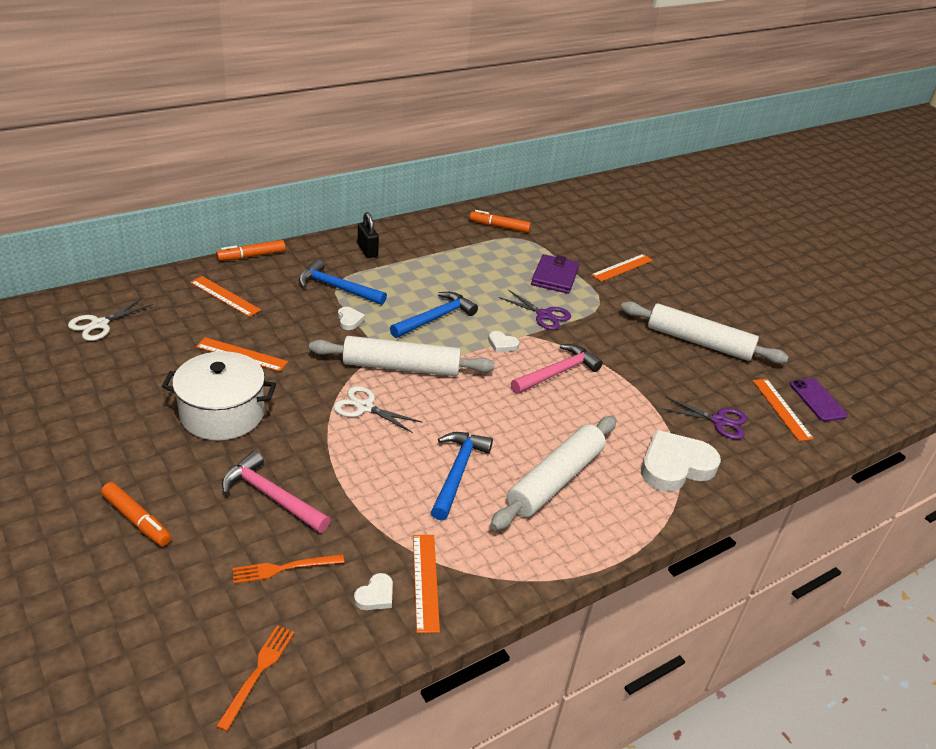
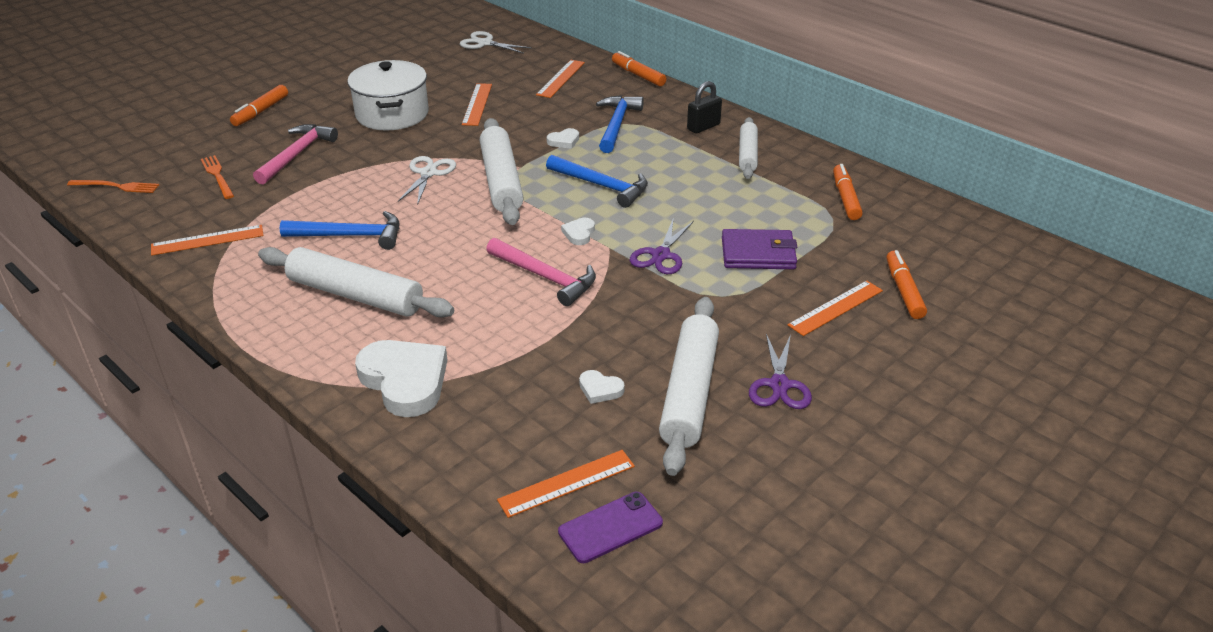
camera: 80 degrees right, 0 degrees up
white heart [354,573,393,610] -> white heart moved to [579,370,625,404]
orange ruler [591,254,653,282] -> orange ruler turned 75 degrees counterclockwise [788,281,883,336]
purple scissors [661,396,747,439] -> purple scissors moved to [749,334,812,409]
none -> white rolling pin [739,117,758,179]
none -> orange marker [886,250,927,319]

